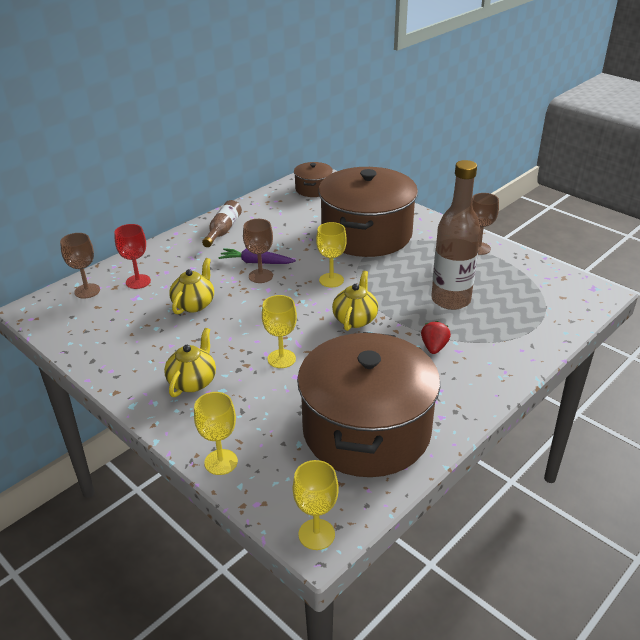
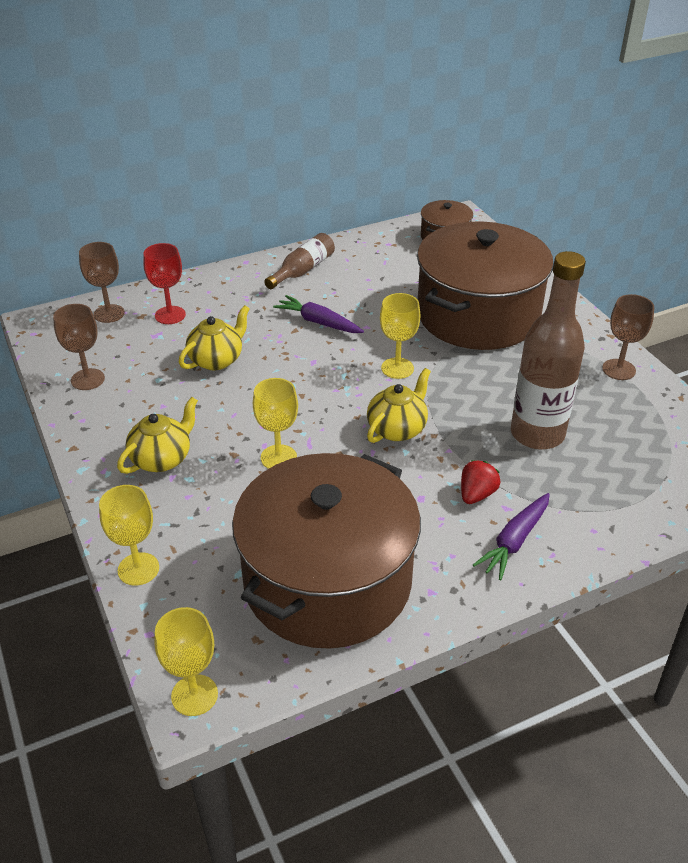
camera: 20 degrees right, 5 degrees up
brown goblet [243,219,273,283] -> brown goblet moved to [53,304,105,390]
none -> purple carrot [473,493,550,580]

